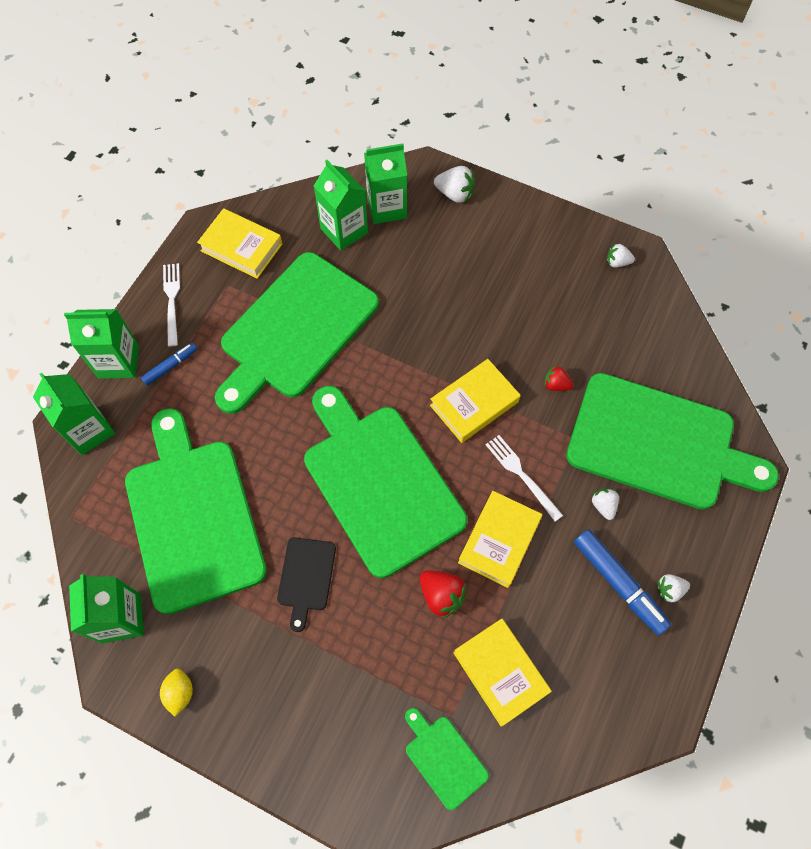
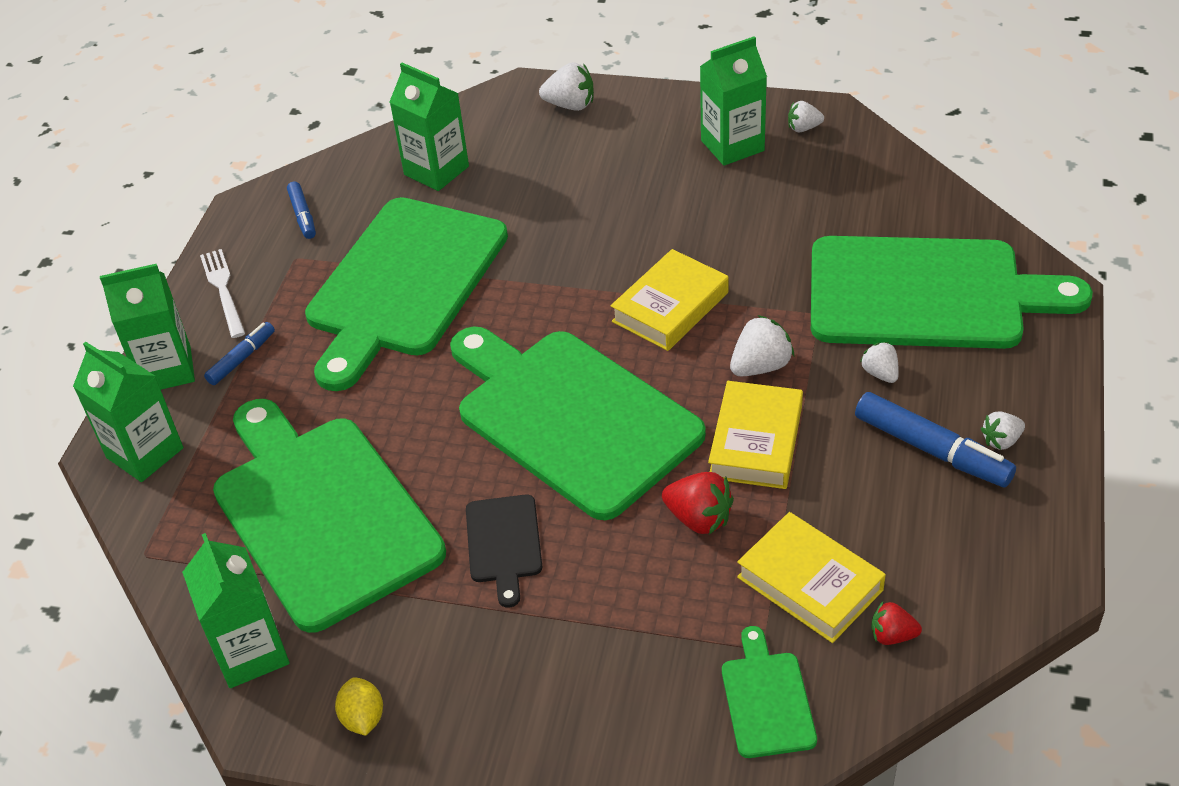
camera: 10 degrees left, 20 degrees down
yellow book [197,208,282,279] -> blue marker [287,181,316,239]
green carton [364,143,407,224] -> green carton moved to [700,36,767,166]
green cutting board [405,708,489,810] -> green cutting board turned 45 degrees clockwise [722,626,817,758]
white fork [486,435,563,522] -> white strawberry [730,315,794,376]
red strawberry [544,366,574,391] -> red strawberry moved to [871,602,922,645]

